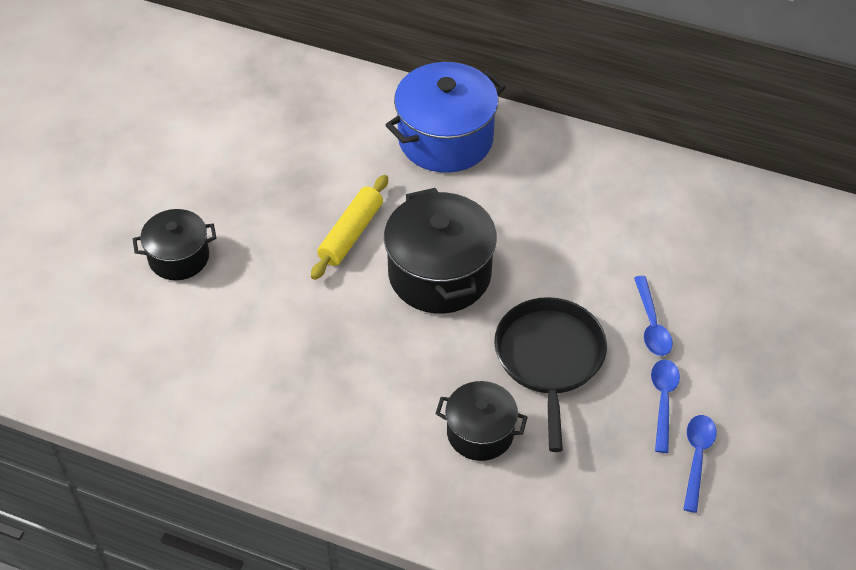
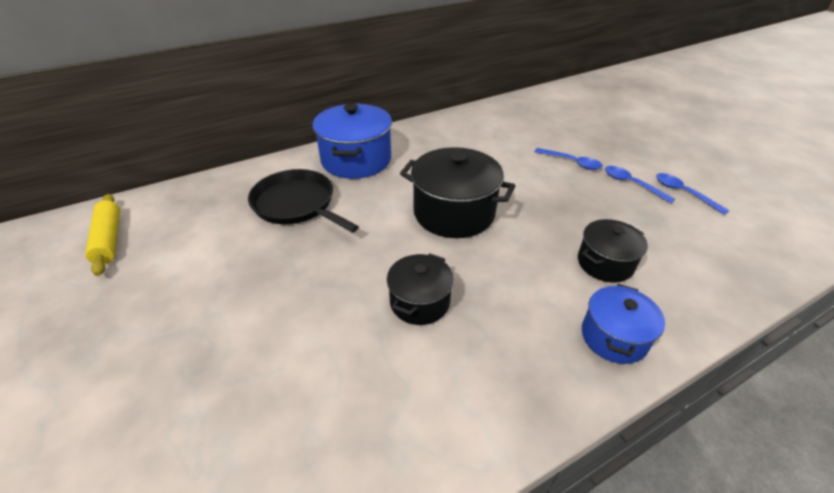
camera: 50 degrees left, 10 degrees down
black pot [133,209,216,280] -> black pot moved to [387,253,454,325]
yellow rolling pin [311,175,388,280] -> yellow rolling pin moved to [85,194,120,276]
black pan [494,297,607,452] -> black pan moved to [248,169,359,233]
none -> blue pot [582,284,665,364]

